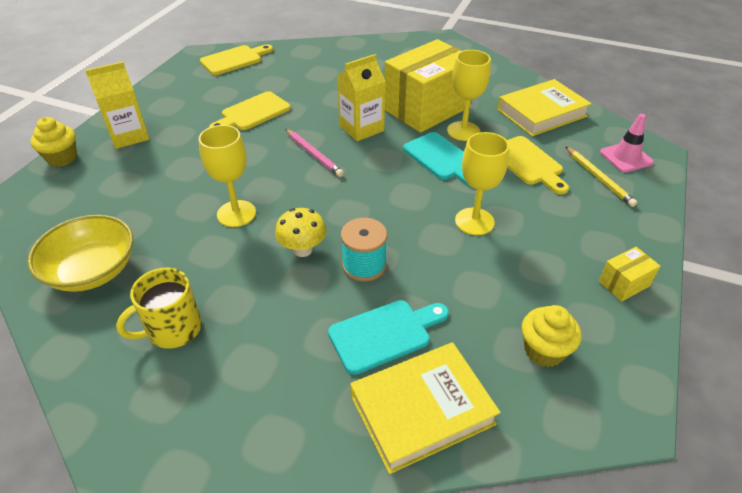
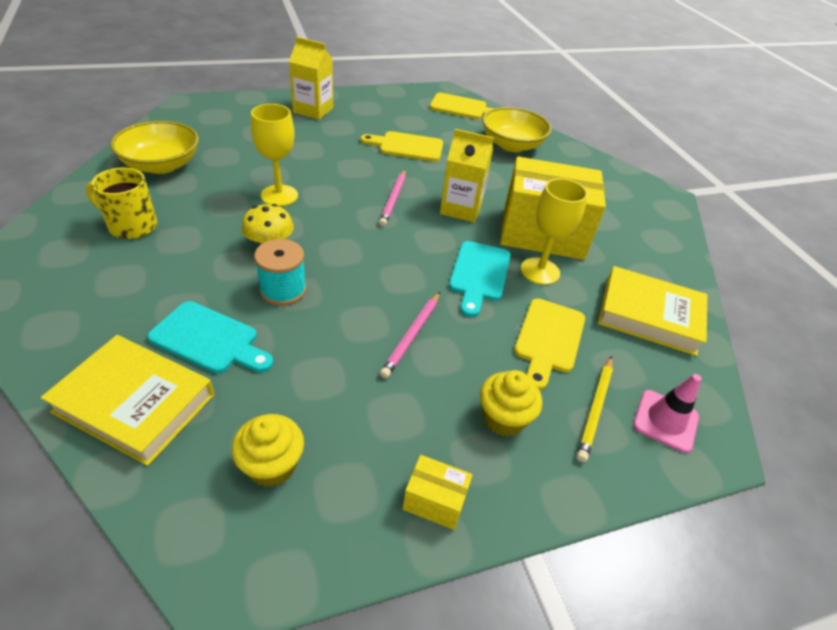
camera: 45 degrees right, 0 degrees up
yellow cupcake [30,117,77,167] -> yellow cupcake moved to [480,370,542,437]
yellow goblet [455,132,509,235] -> pink pencil [380,292,440,379]
none -> yellow bowl [482,107,552,152]

